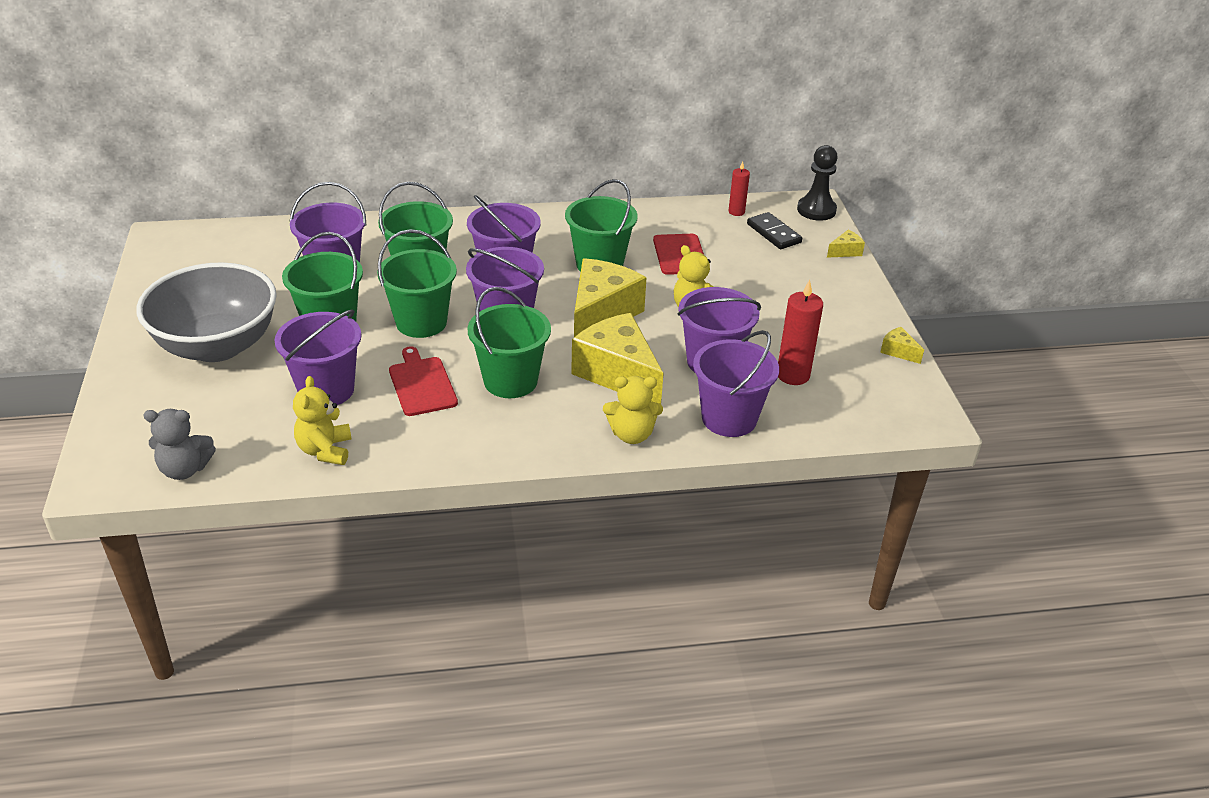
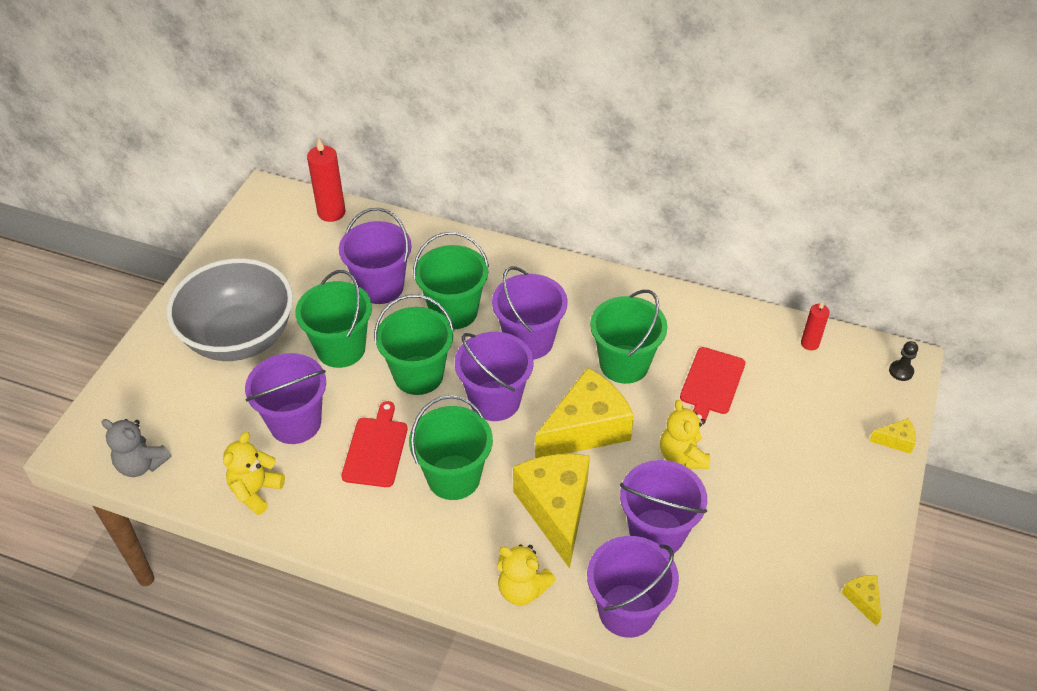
camera: 30 degrees right, 10 degrees up
black domino [747,212,802,249] -> none
red candle [778,280,823,385] -> red candle moved to [307,139,345,222]
black pawn [797,145,838,221] -> black pawn [889,341,918,381], size x0.54

